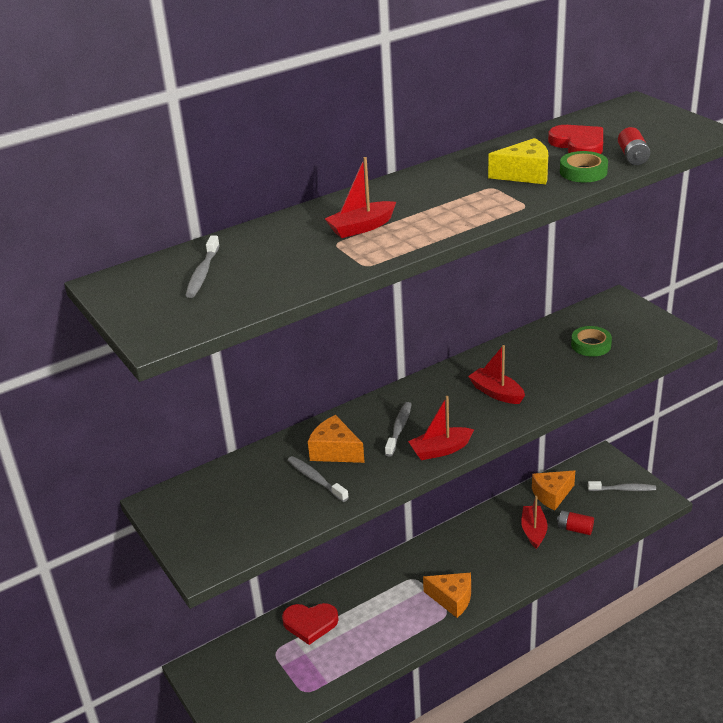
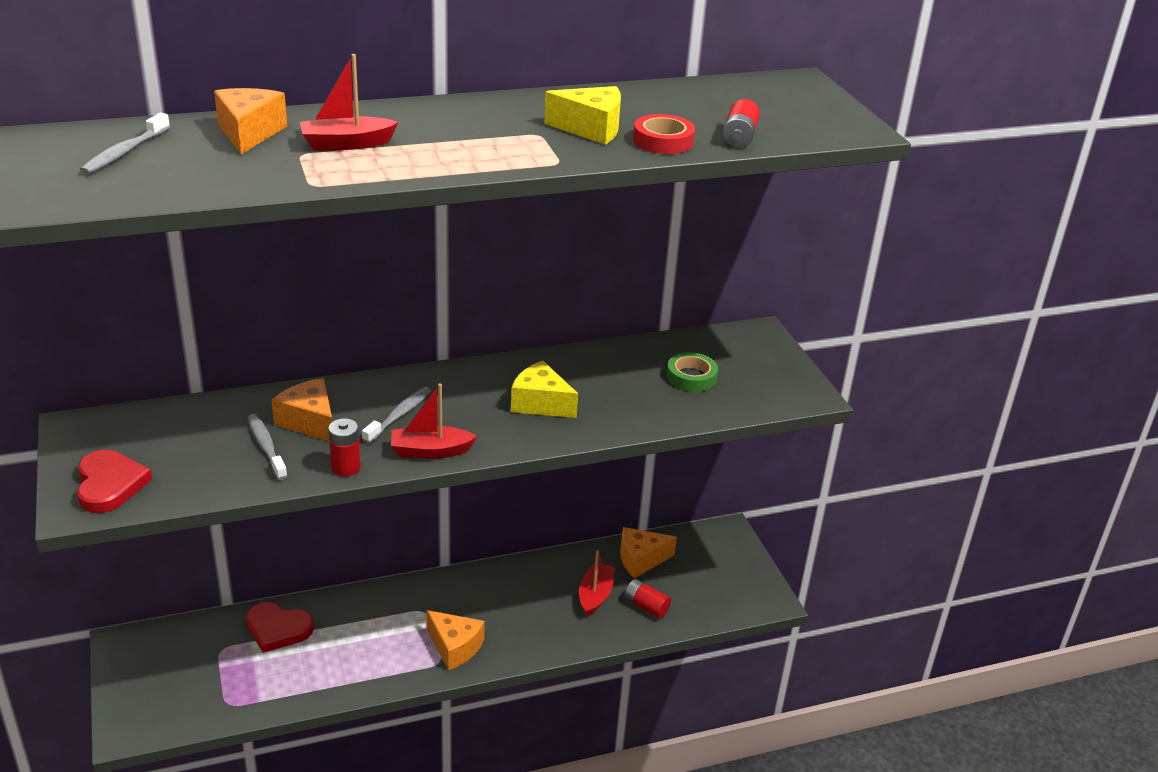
camera: 10 degrees right, 0 degrees up
red boat [468,345,525,404] -> yellow cheese [511,361,578,418]
red heart [548,125,603,154] -> red heart moved to [77,450,152,513]
green tape [560,151,608,182] -> red tape [633,114,695,154]
grey toothbrush [588,481,656,491] -> none
none -> orange cheese [214,88,287,154]
none -> red battery [328,418,361,476]

